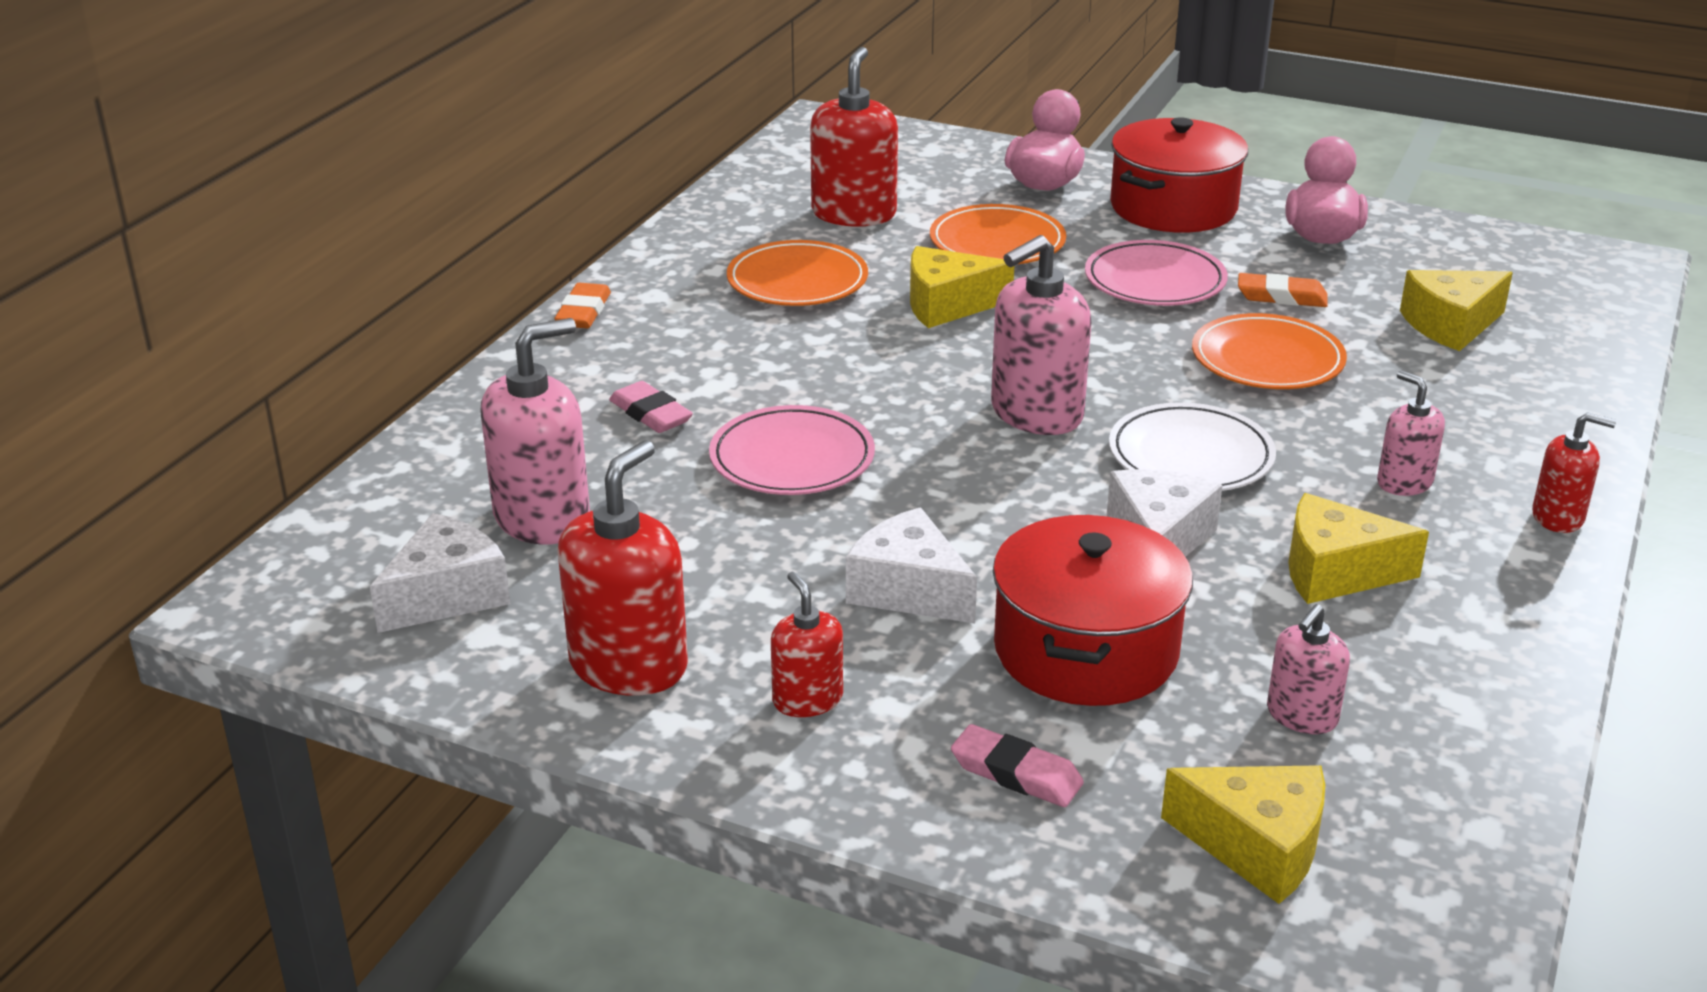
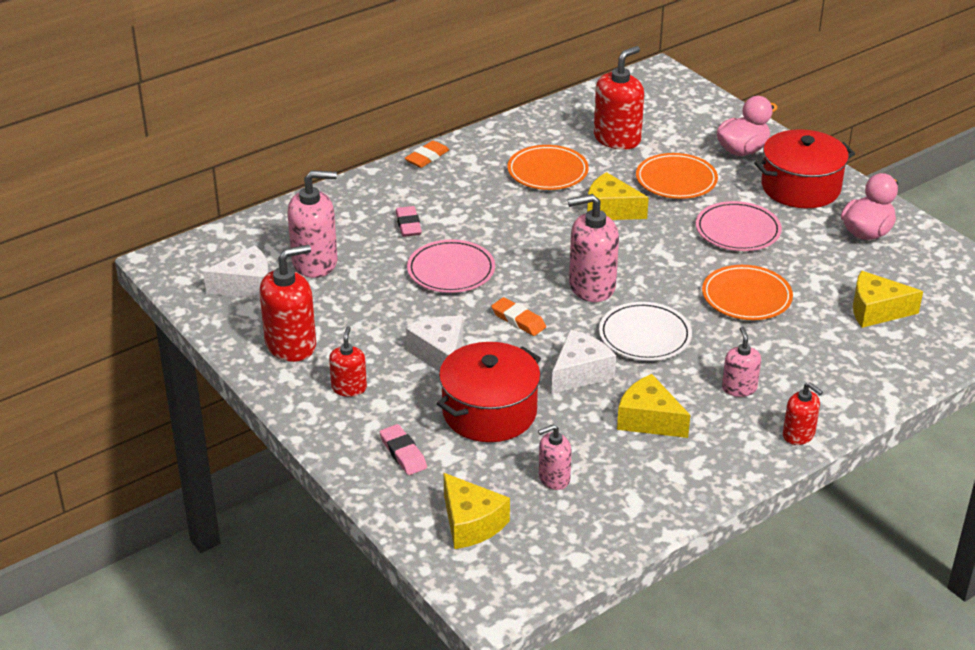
camera: 30 degrees right, 5 degrees up
orange eraser [1238,273,1328,307] -> orange eraser moved to [491,297,546,336]

